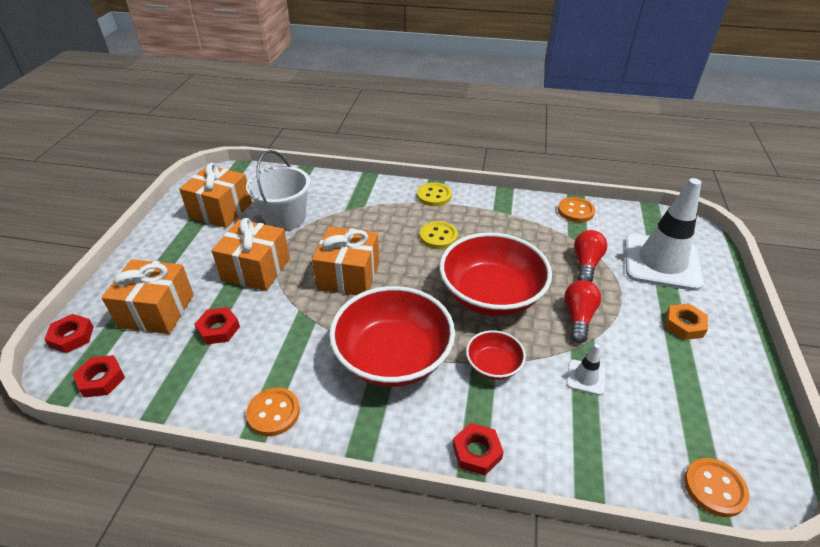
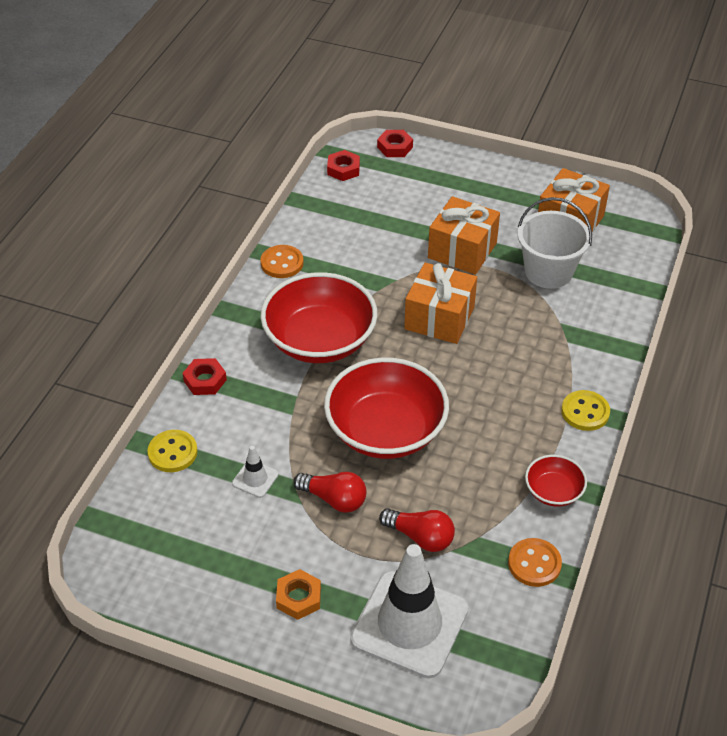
camera: 100 degrees right, 5 degrees up
orange gift [102,259,194,334] -> none
red nut [194,307,240,345] -> none
yellow button [420,221,458,249] -> yellow button moved to [147,430,198,472]
red bowl [466,330,526,380] -> red bowl moved to [525,455,587,506]
orange button [684,458,749,517] -> none

